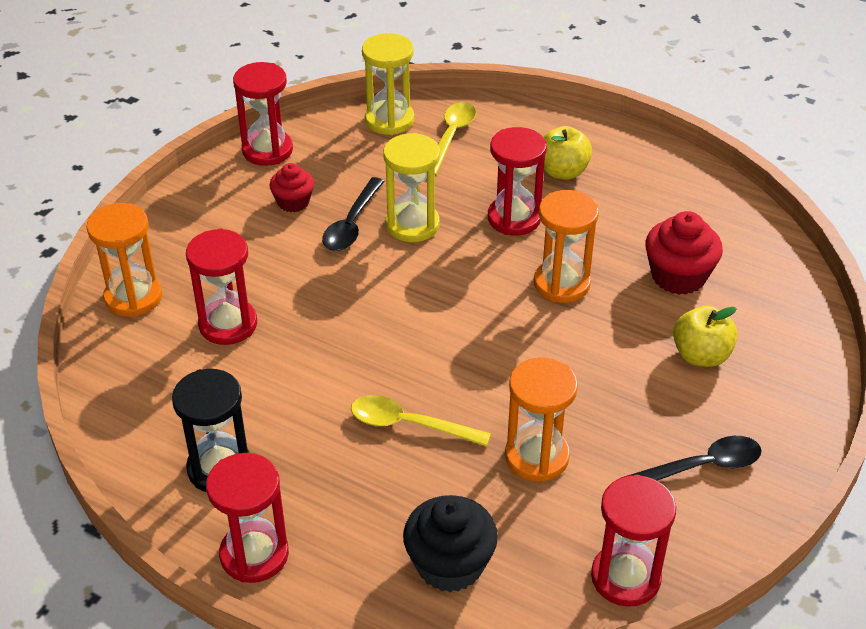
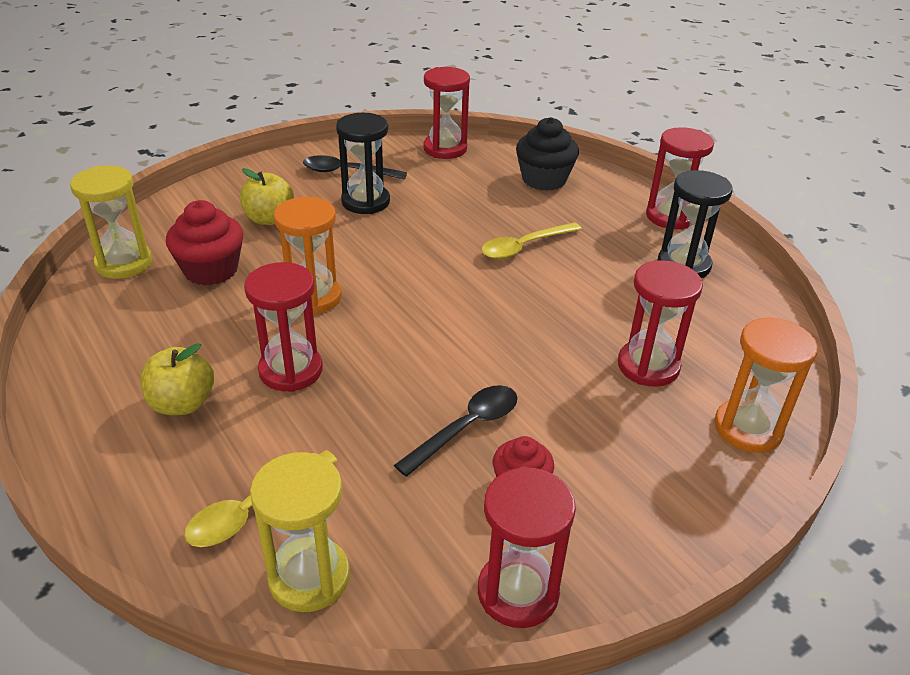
camera: 155 degrees left, 5 degrees down
yellow spoon [351,395,491,447] -> yellow spoon turned 105 degrees clockwise [481,222,582,259]
yellow hourglass [383,133,440,242] -> yellow hourglass moved to [70,166,152,279]
orange hourglass [505,357,578,482] -> none
none -> black hourglass [336,113,390,214]

